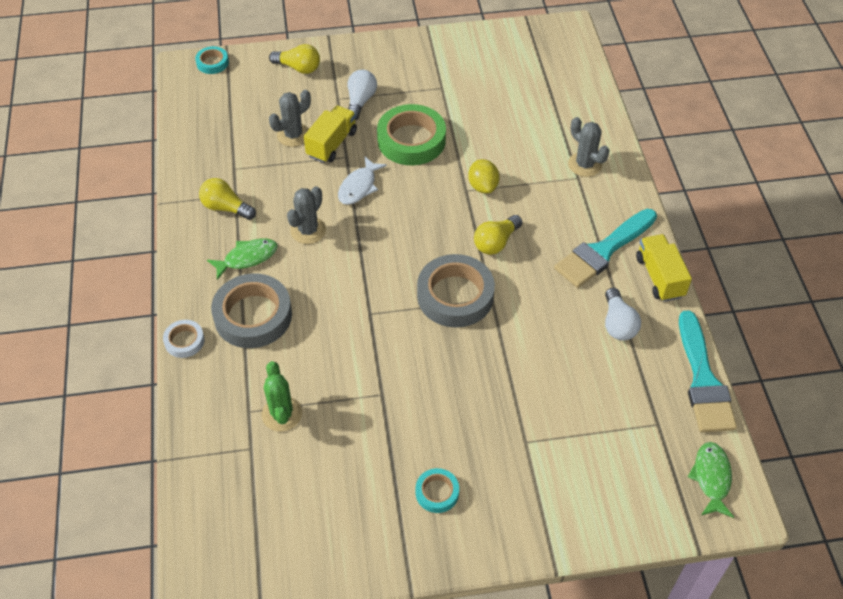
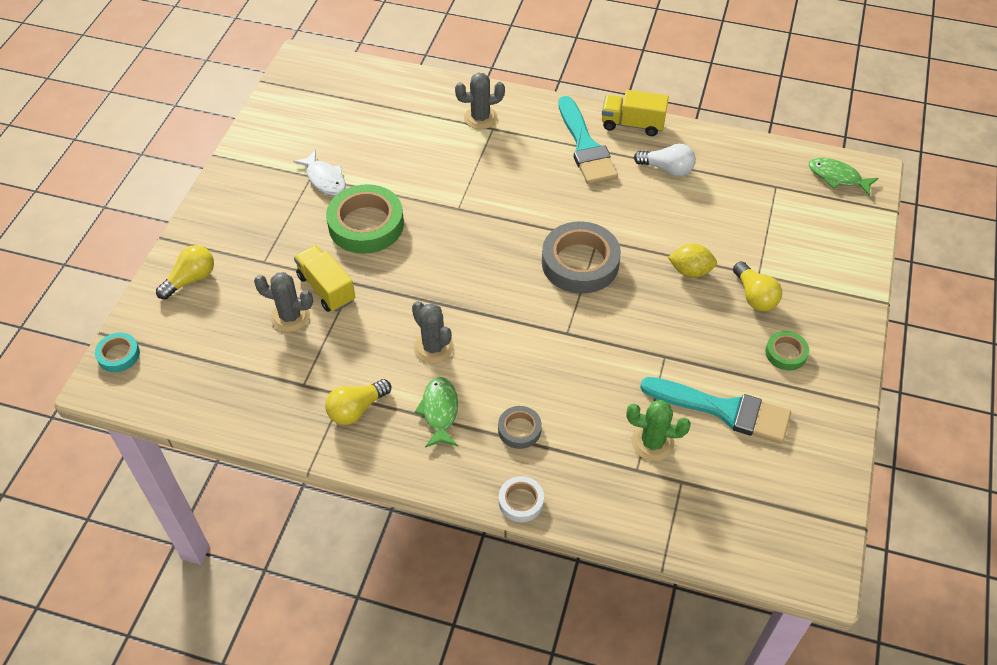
camera: 65 degrees left, 0 degrees up
grey tape [211,273,292,348] -> grey tape [498,406,542,449], size x0.50
grey cactus [269,90,311,147] -> grey cactus turned 60 degrees counterclockwise [254,272,313,332]
white fish [338,157,387,205] -> white fish moved to [293,150,346,196]
white light bulb [348,70,377,120] -> none
turquoise tape [416,468,459,513] -> green tape [765,331,809,371]
yellow lemon [468,159,500,194] -> yellow lemon moved to [668,244,717,278]
yellow light bulb [474,215,522,255] -> yellow light bulb moved to [733,261,782,311]
turquoise brush [679,311,737,432] -> turquoise brush moved to [640,377,791,444]

